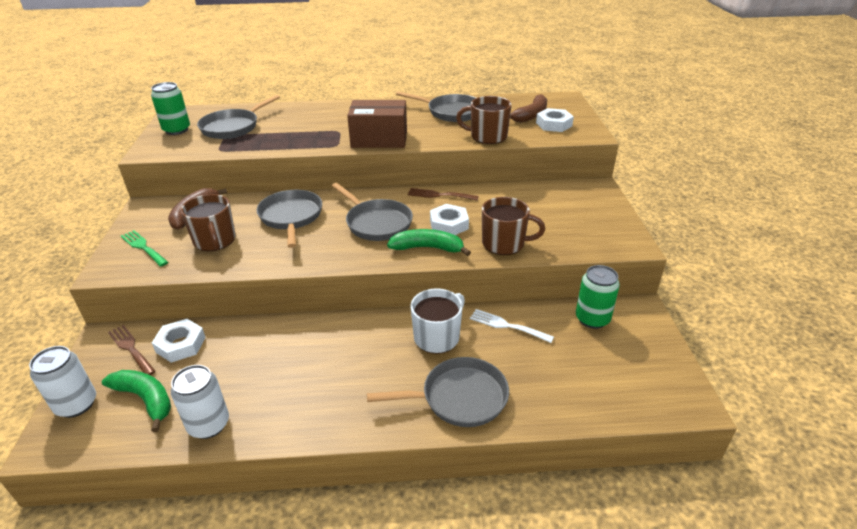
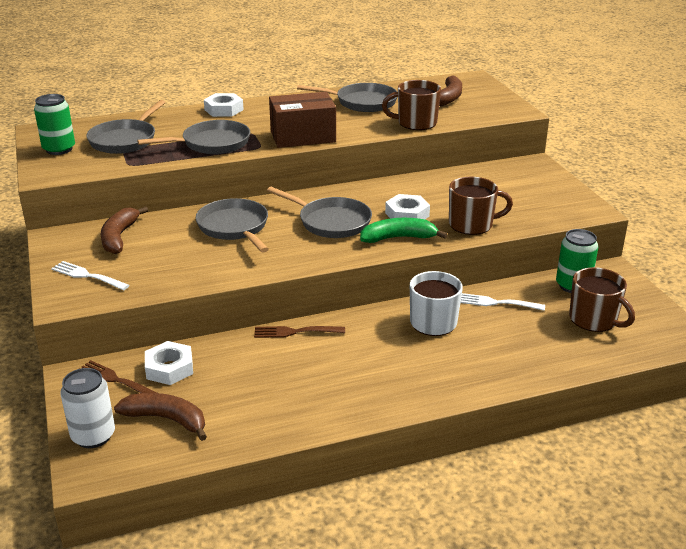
camera: 15 degrees left, 5 degrees down
green banana [102,370,171,432] -> brown banana [114,393,207,441]
green fork [121,230,168,267] -> white fork [51,261,129,291]
white can [171,365,229,439] -> none
brown mug [181,194,236,251] -> brown mug moved to [569,267,635,332]
grey pan [367,357,509,427] -> grey pan moved to [137,120,250,154]
brown fork [408,188,479,201] -> brown fork moved to [254,326,345,338]
white nut [536,108,574,132] -> white nut moved to [204,93,244,117]

